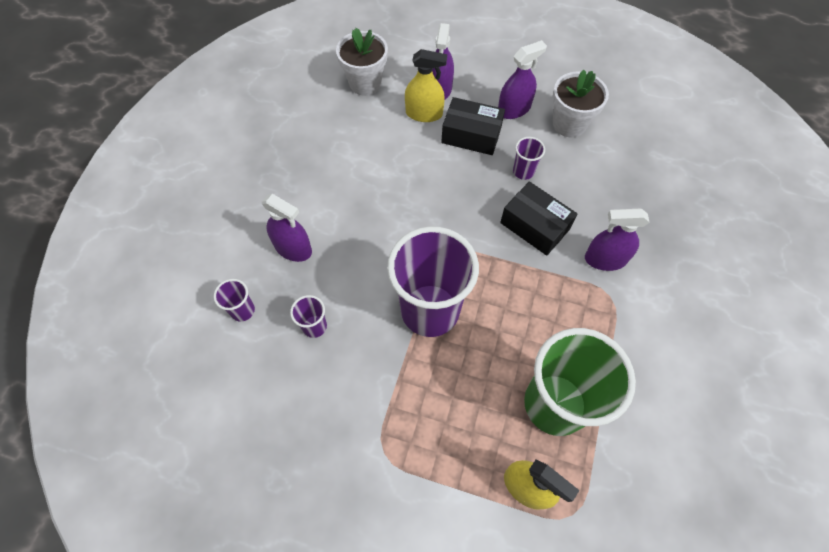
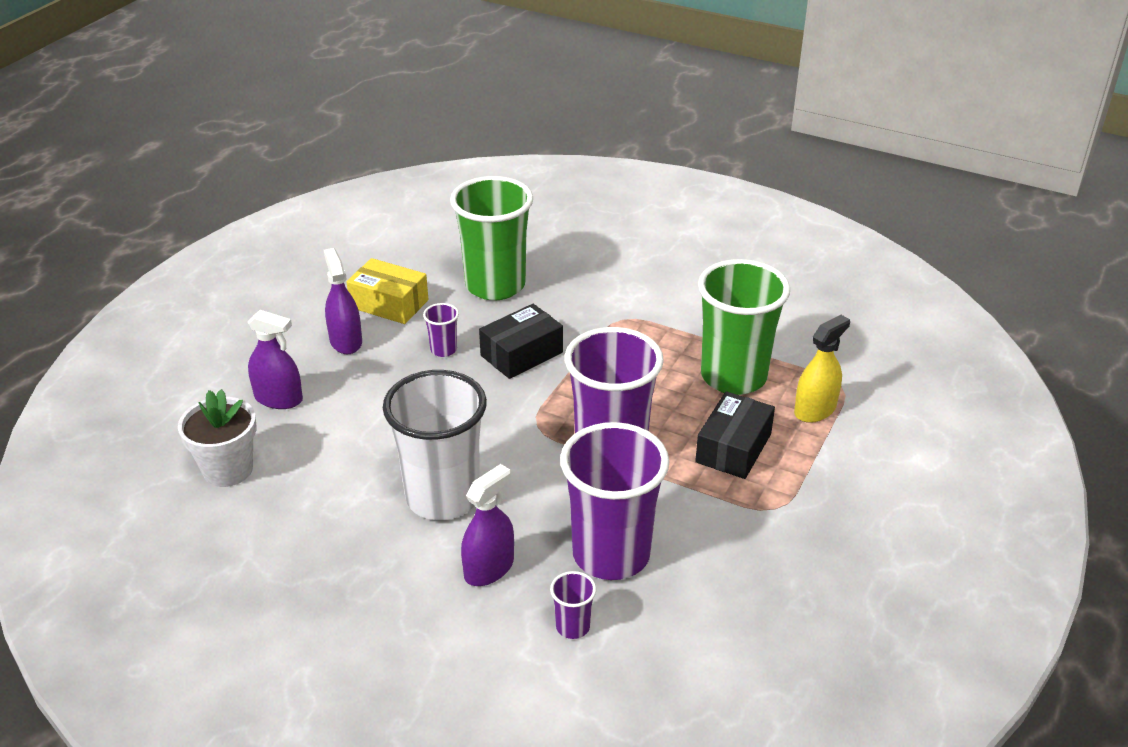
camera: 80 degrees left, 25 degrees down
purple cup [290,295,327,338] -> purple cup [560,422,669,580], size x2.41
yellow spray bottle [405,49,447,122] -> none
black box [441,97,505,155] -> black box moved to [695,391,775,479]
white flower pot [553,69,609,137] -> yellow box [346,258,428,324]
purple spray bottle [585,209,650,271] -> none
none -> white cup [383,370,487,520]
none -> green cup [450,176,533,300]

